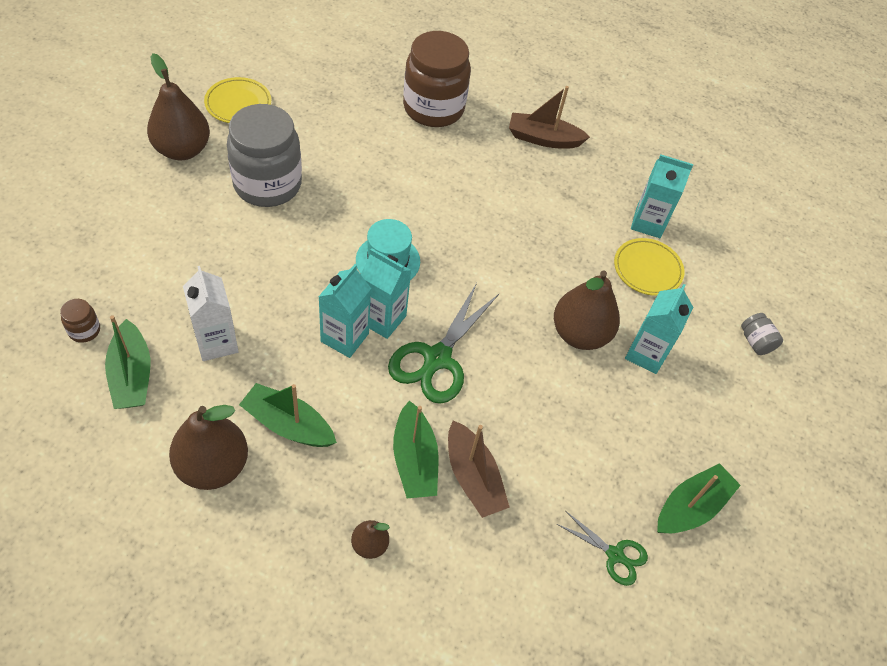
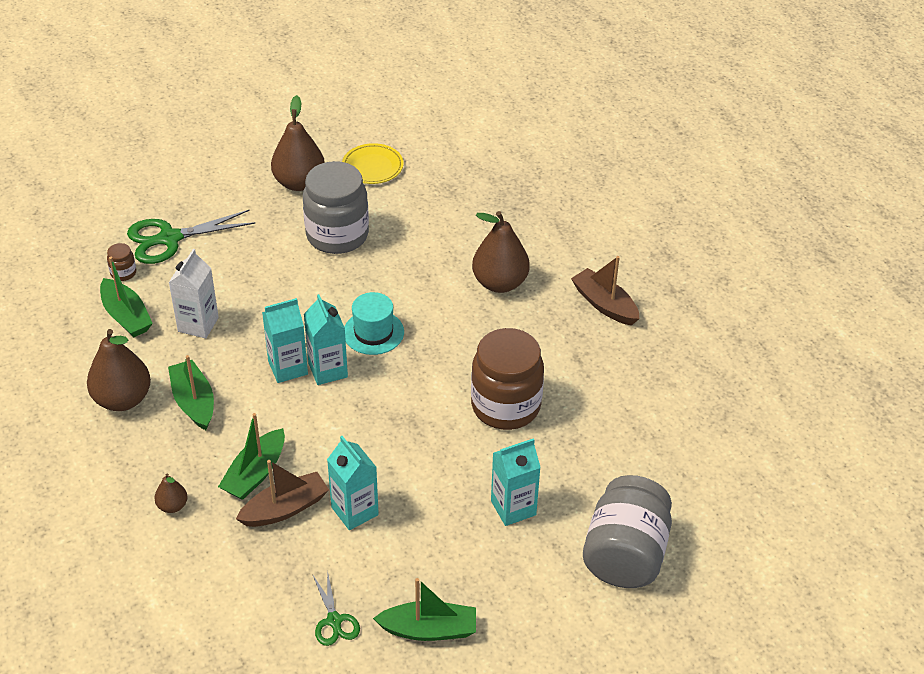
camera: 45 degrees right, 10 degrees down
green boat [105,315,150,409] -> green boat turned 60 degrees counterclockwise [100,257,153,337]
green scissors [388,283,500,404] -> green scissors moved to [127,210,256,264]
brown jar [403,31,471,127] -> brown jar moved to [471,328,544,430]
brown boat [448,420,510,518] -> brown boat turned 135 degrees counterclockwise [236,460,329,527]
brown pear [554,270,620,350] -> brown pear moved to [472,211,530,293]
yellow plate [614,238,684,296] -> none
turquoise carton [631,155,693,238] -> turquoise carton moved to [327,436,379,530]
grey jar [741,313,783,355] -> grey jar [583,475,672,588], size x2.47

